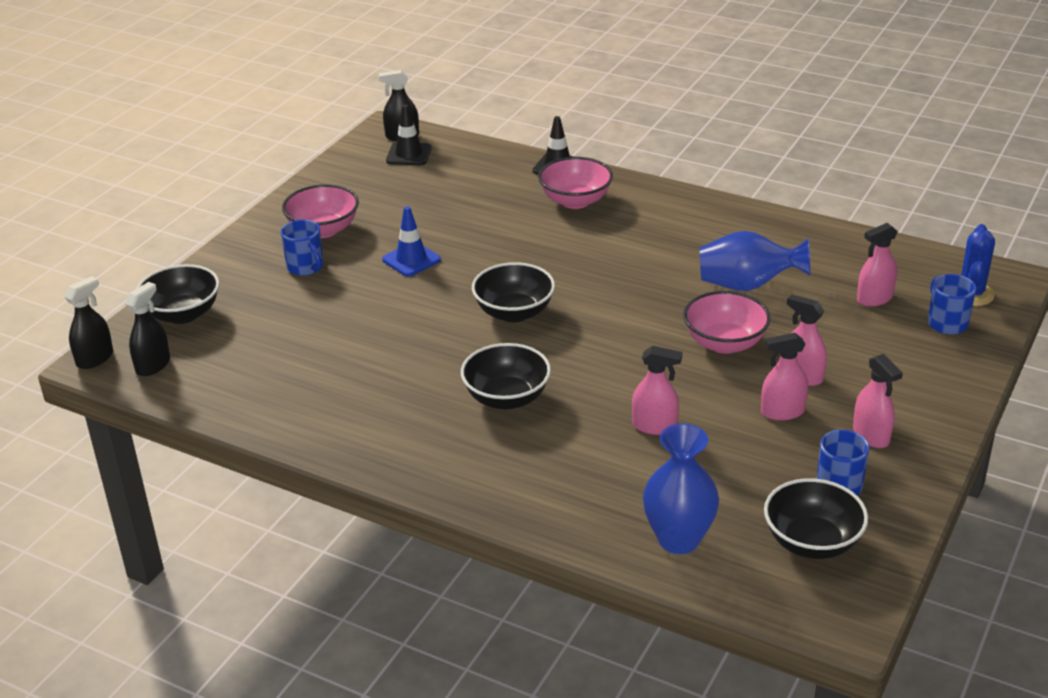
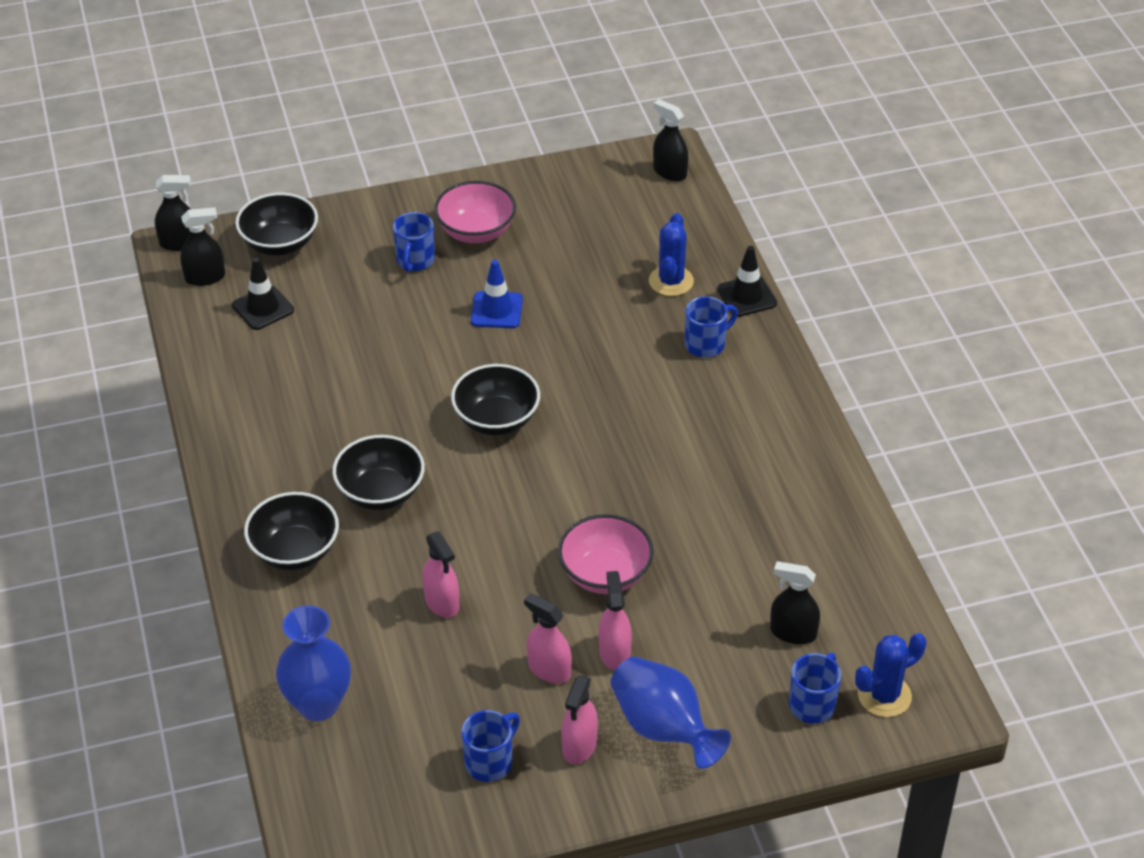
camera: 45 degrees right, 10 degrees up
black traffic cone [386,105,432,165] -> black traffic cone moved to [232,257,294,330]
pink bowl [538,157,613,209] -> blue mug [685,296,738,358]
blue vase [700,231,810,291] -> blue vase moved to [611,657,731,769]
black bowl [764,478,868,559] -> black bowl moved to [244,492,339,570]
pink spray bottle [857,223,898,307] -> black spray bottle [770,561,820,644]
none -> blue cactus [649,213,694,296]

